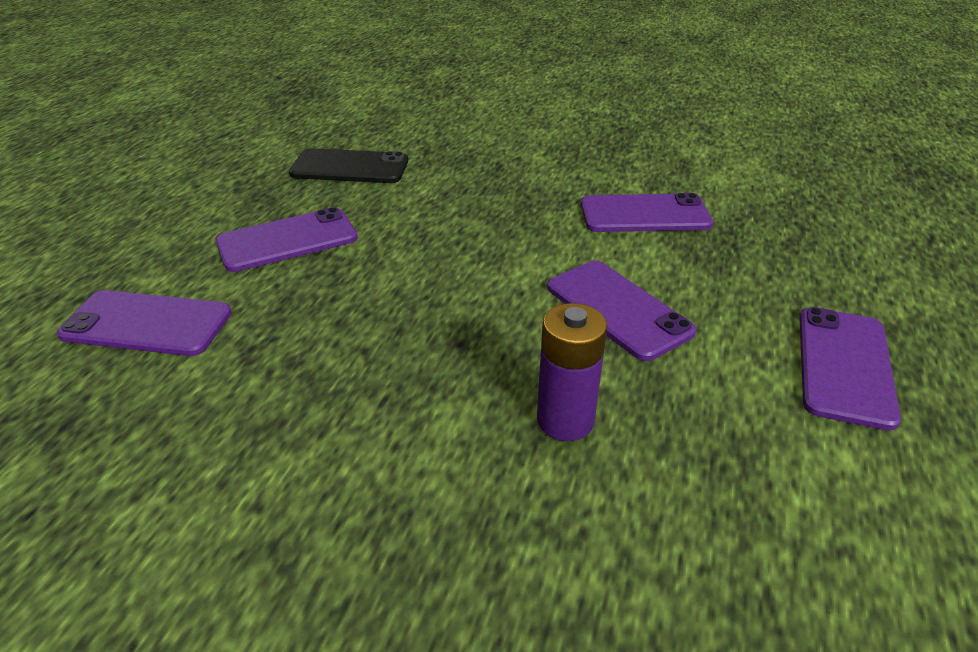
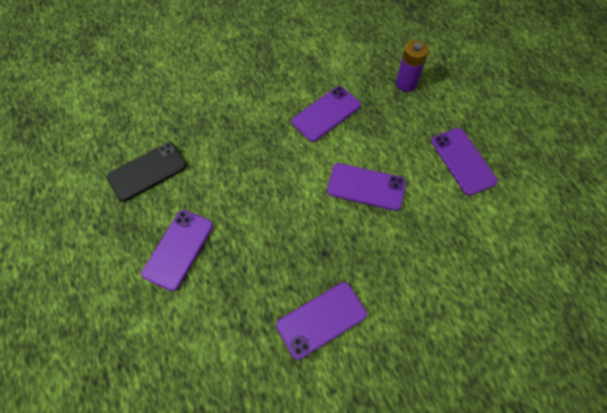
camera: 40 degrees left, 25 degrees up
purple phone [57,290,232,356] -> purple phone moved to [276,282,367,360]
purple battery [537,303,607,441] -> purple battery moved to [396,40,429,92]

